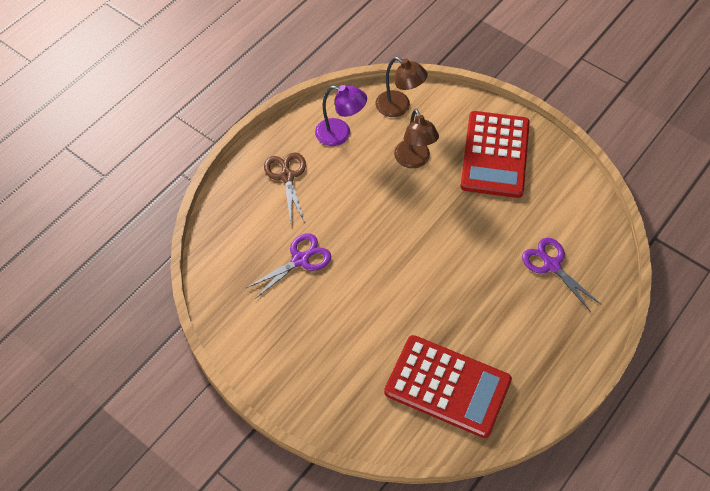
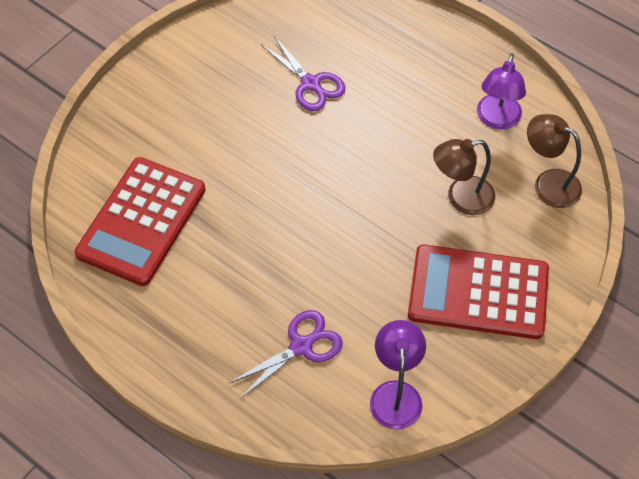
camera: 90 degrees right, 0 degrees up
brown scissors [264,152,306,224] -> none
brown lamp [375,57,428,117] -> brown lamp turned 90 degrees clockwise [527,114,582,208]
none -> purple lamp [370,320,426,430]

